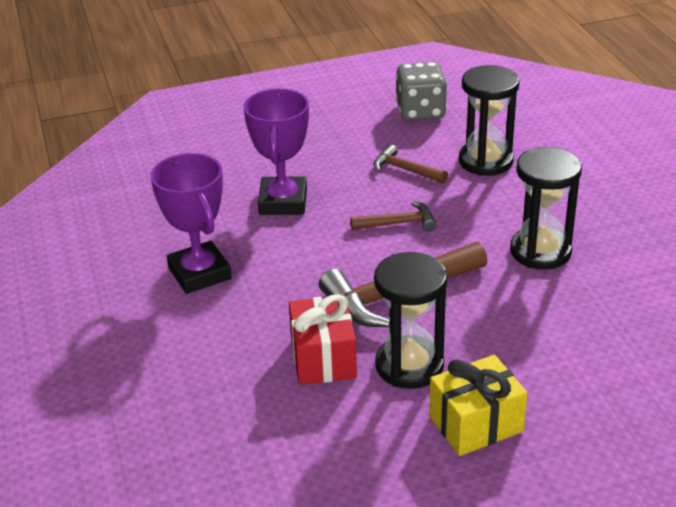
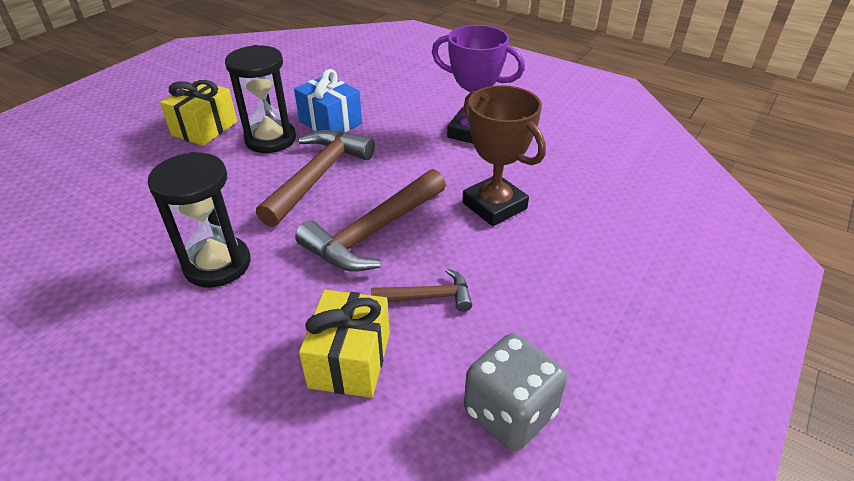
camera: 140 degrees right, 5 degrees up
purple trophy [244,88,309,215] -> brown trophy [462,85,546,226]
red gift [289,294,357,385] -> blue gift [294,69,362,133]
brown hammer [350,201,437,231] -> brown hammer [295,169,446,272], size x1.87
black hourglass [459,65,520,176] -> yellow gift [299,290,390,398]

